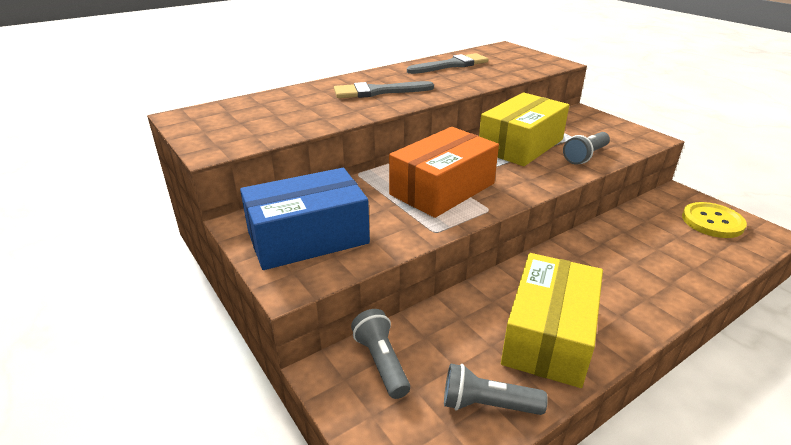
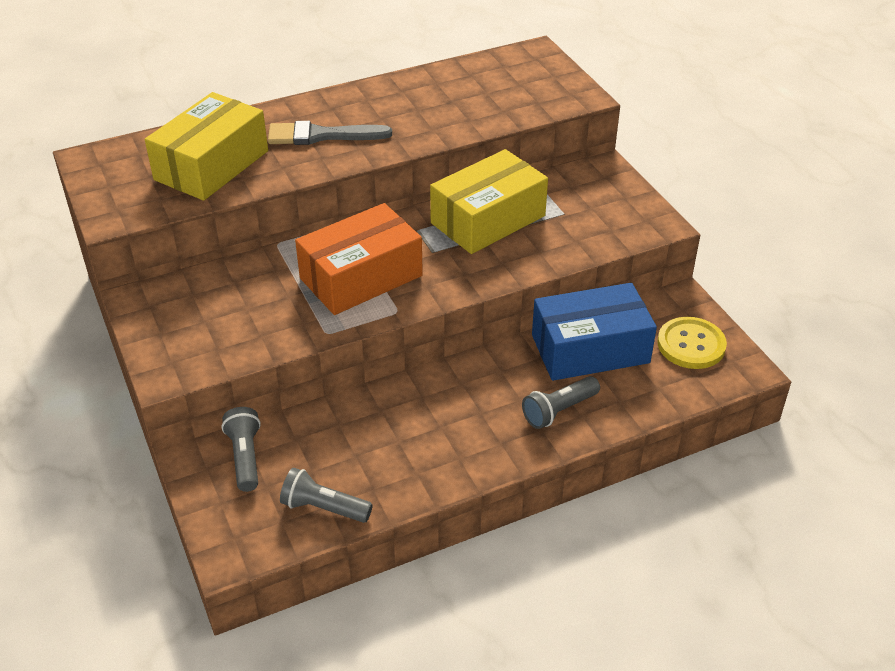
camera: 10 degrees right, 10 degrees up
blue box [240,168,370,270] -> blue box moved to [532,283,657,381]
grey brush [407,53,488,74] -> none
yellow box [501,253,603,388] -> yellow box moved to [145,92,268,201]
grey flashlight [563,132,610,164] -> grey flashlight moved to [522,376,600,429]

